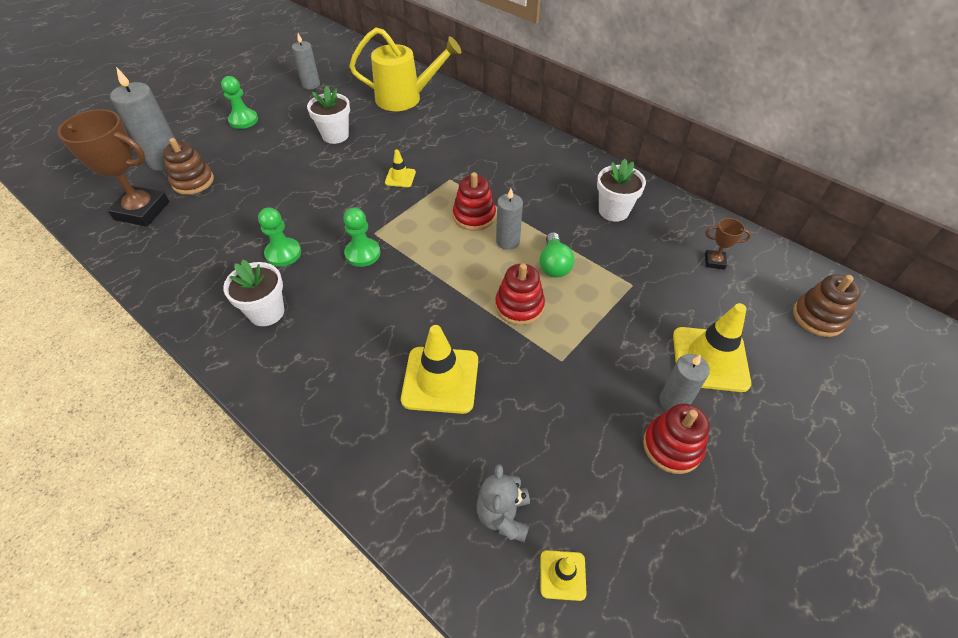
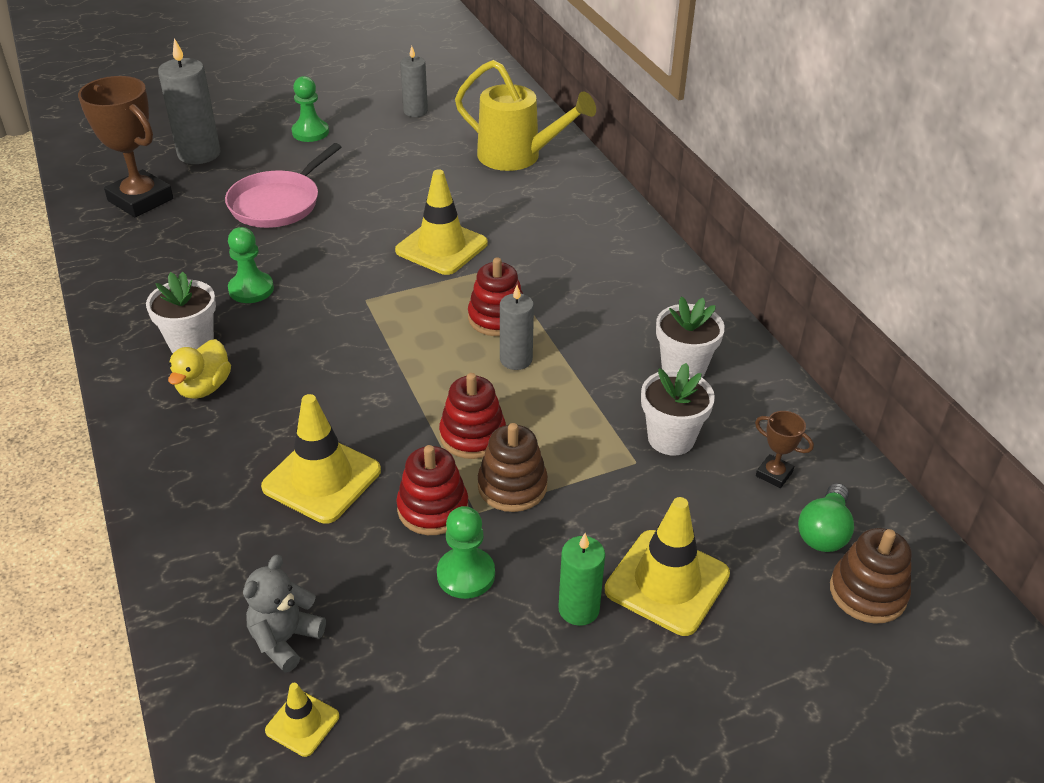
camera: 25 degrees right, 10 degrees down
brown stacking toy [163,138,214,195] -> brown stacking toy moved to [478,423,548,512]
white flower pot [307,86,350,144] -> white flower pot moved to [641,363,715,455]
green pawn [343,208,380,267] -> green pawn moved to [437,506,495,599]
yellow traffic cone [385,149,416,187] -> yellow traffic cone [395,169,488,275], size x1.98
green light bulb [539,232,575,278] -> green light bulb moved to [798,483,854,552]
red stacking toy [643,403,709,474] -> red stacking toy moved to [396,445,468,535]
grey candle [659,354,710,411] -> green candle [558,533,605,626]
none -> yellow duck [168,339,231,399]
none -> pink pan [225,143,341,228]

